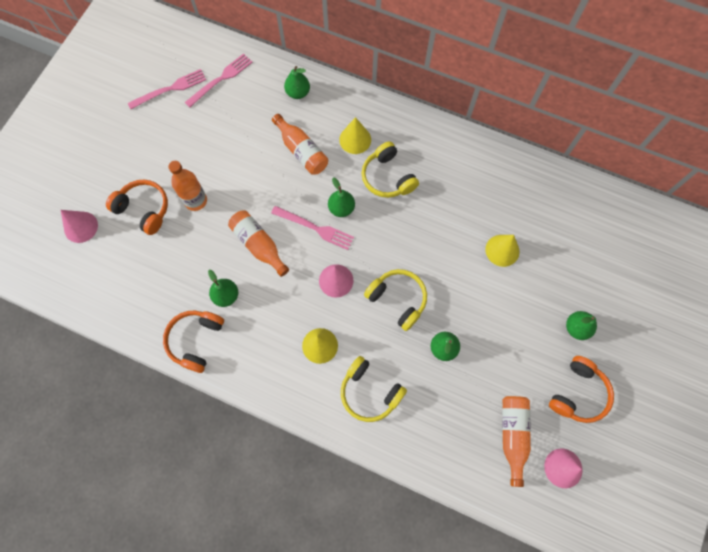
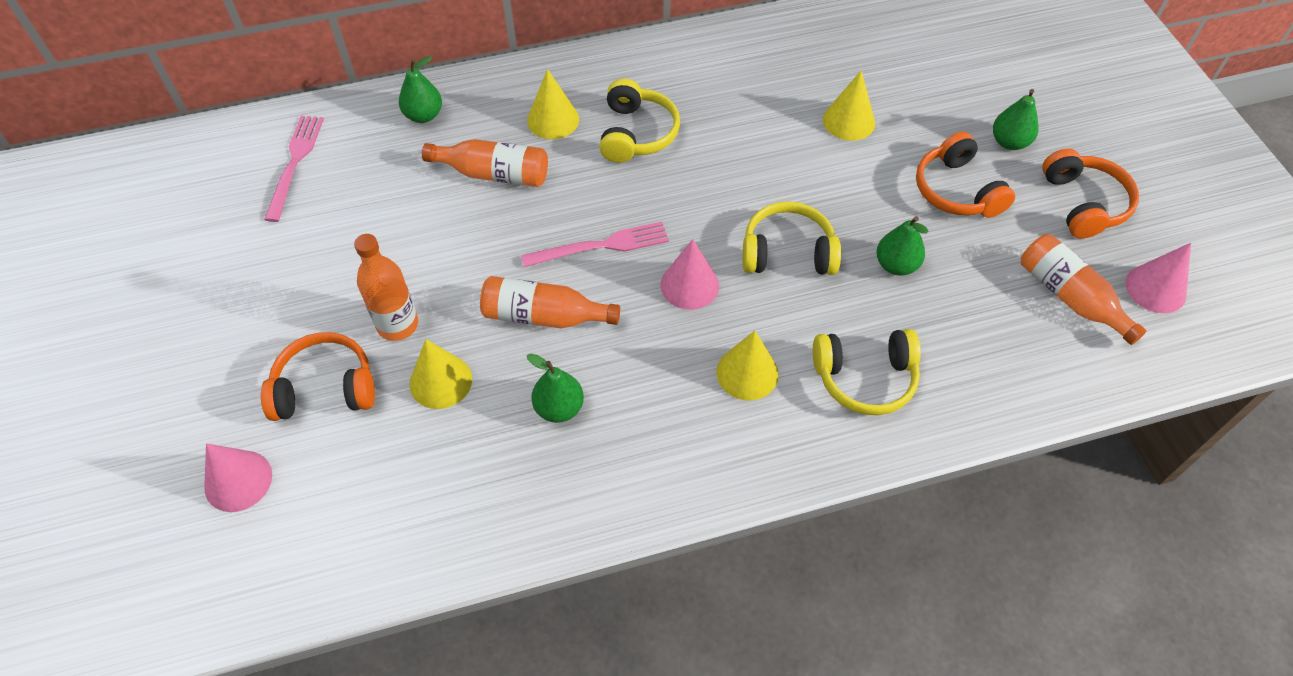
camera: 40 degrees left, 15 degrees down
pink fork [128,69,206,109] -> none
orange headphones [163,310,224,373] -> orange headphones moved to [916,132,1015,218]
green pear [328,178,355,217] -> none
yellow headphones [361,142,419,198] -> yellow headphones turned 105 degrees counterclockwise [600,79,680,163]
none -> yellow cone [410,339,472,409]

